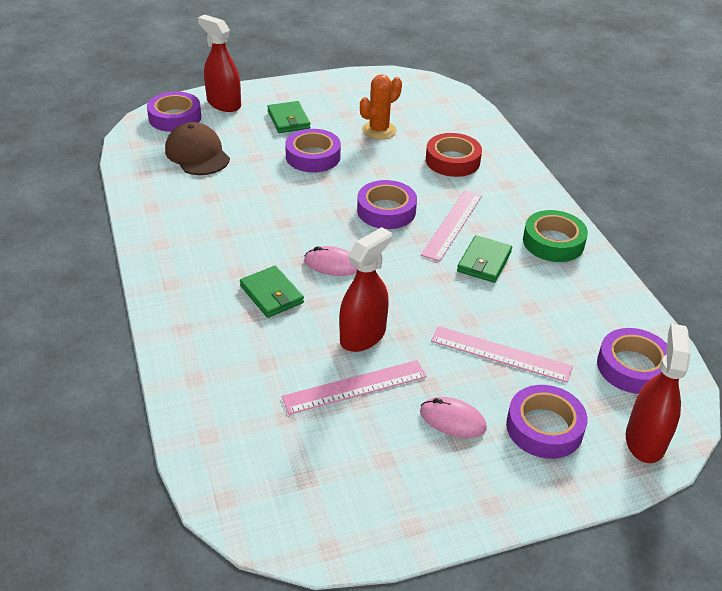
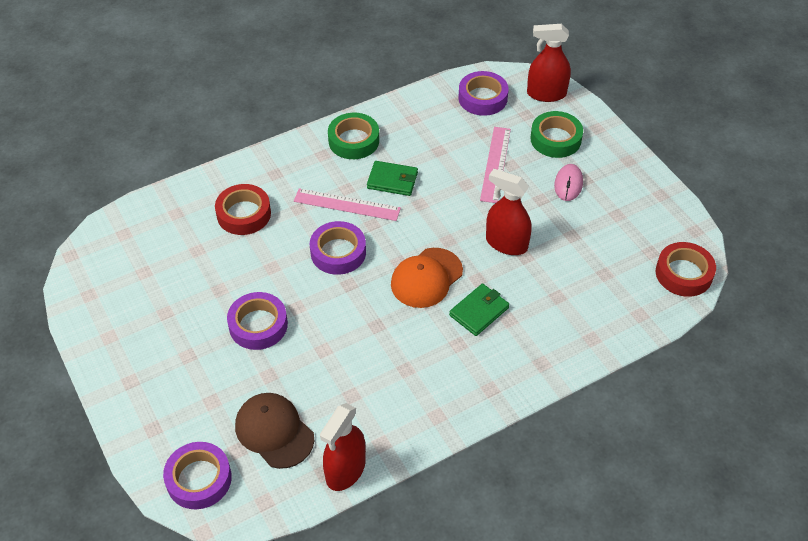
camera: 100 degrees left, 10 degrees up
brown cap [165,122,230,175] -> brown cap turned 90 degrees clockwise [235,393,314,469]
red spray bottle [198,15,241,112] -> red spray bottle moved to [320,403,366,491]
green wallet [267,101,310,133] -> none
pink ruler [281,360,427,415] -> none
pink mouse [304,246,357,276] -> orange cap [391,248,463,308]
orange cactus [360,74,402,139] -> none
purple tape [506,385,587,459] -> green tape [530,111,583,158]
none -> red tape [656,242,716,297]

